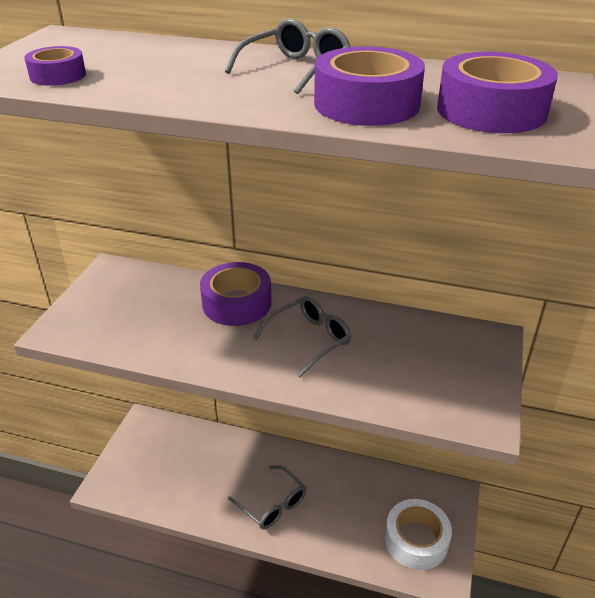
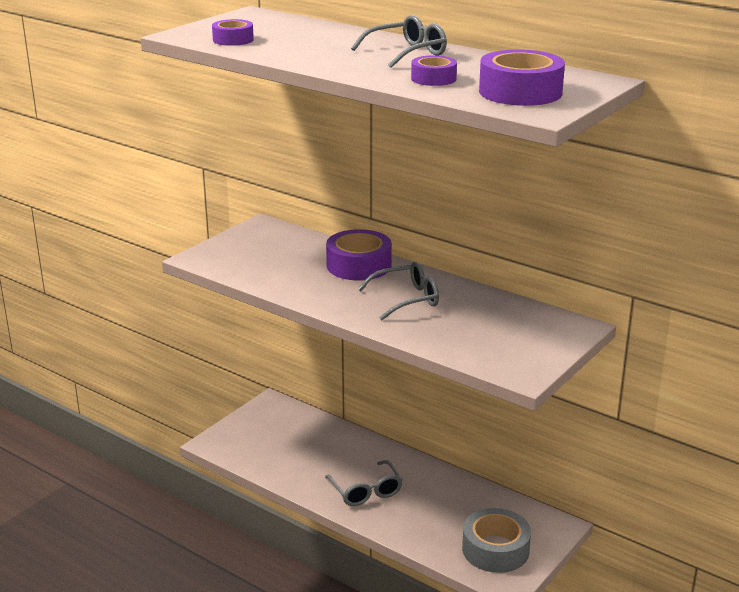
camera: 20 degrees right, 10 degrees down
purple tape [314,46,425,126] -> purple tape [411,55,457,86], size x0.57
white tape [385,499,452,570] -> grey tape [462,508,531,573]

